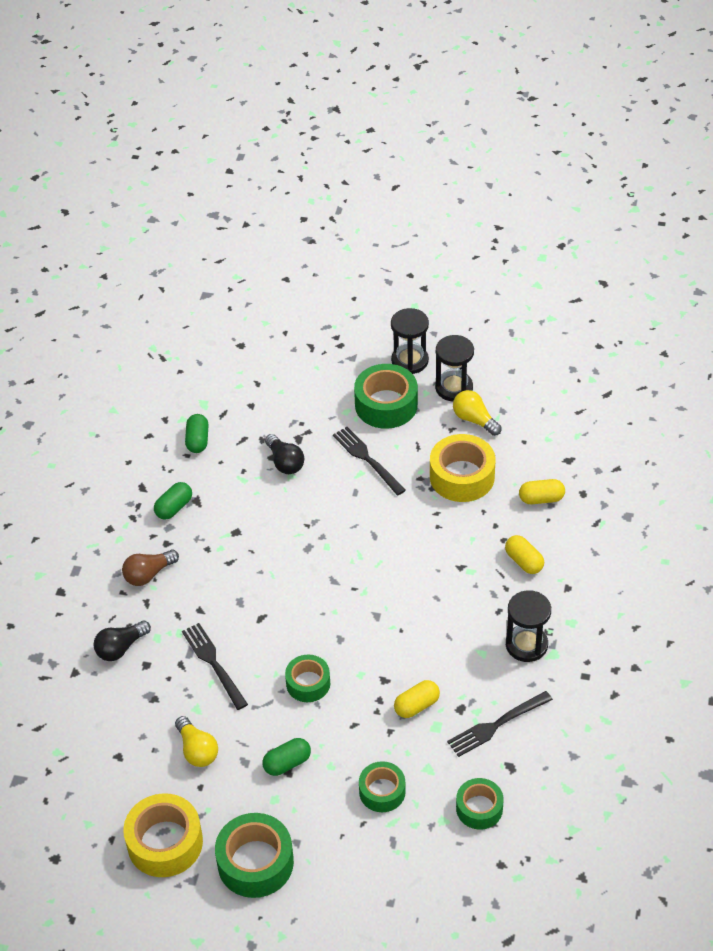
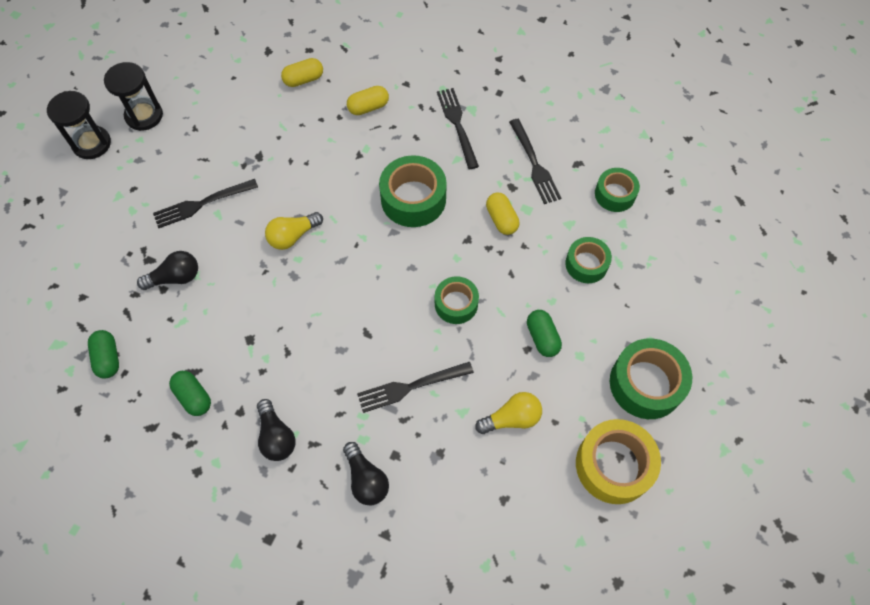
camera: 80 degrees left, 15 degrees up
brown light bulb [122,550,179,586] -> black light bulb [257,399,296,461]
green capsule [185,414,209,453] -> green capsule turned 60 degrees clockwise [88,330,119,378]
green tape [354,364,418,429] -> green tape moved to [379,155,447,227]
yellow tape [430,434,496,502] -> none
yellow light bulb [453,390,502,436] -> yellow light bulb moved to [265,212,323,250]
black hourglass [506,590,551,662] -> black fork [437,88,479,169]
yellow capsule [519,479,565,504] -> yellow capsule turned 60 degrees clockwise [281,58,323,87]

